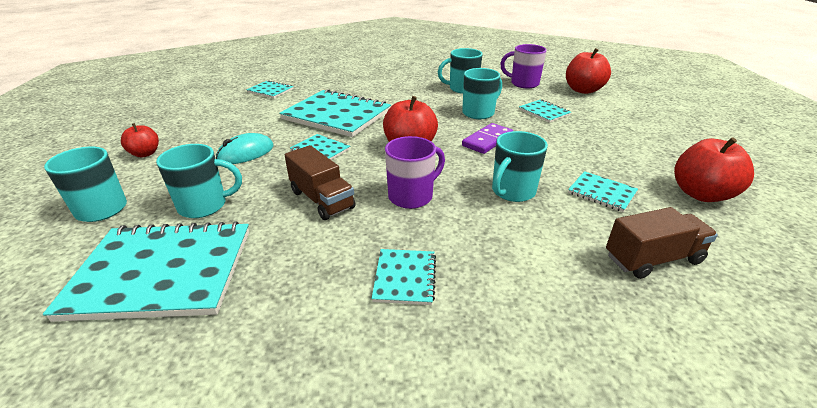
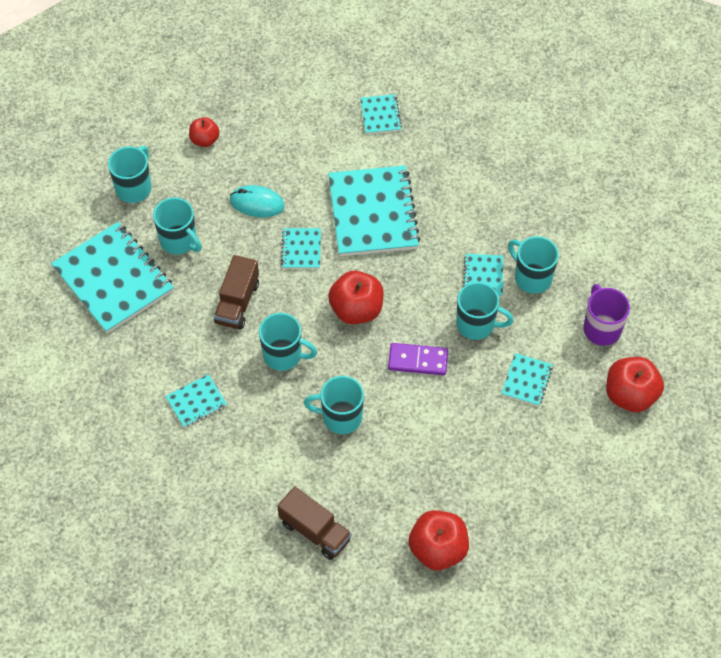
camera: 55 degrees right, 25 degrees up
purple mug [385,136,445,209] -> turquoise mug [259,313,317,371]
turquoise notebook [568,171,638,212] -> turquoise notebook moved to [463,254,503,297]

